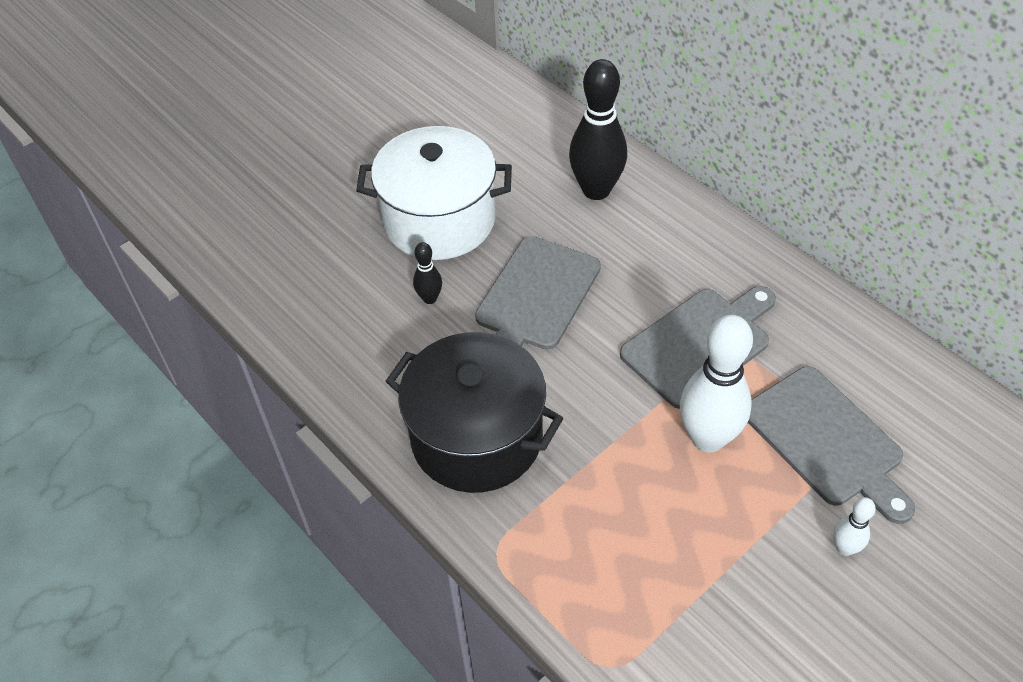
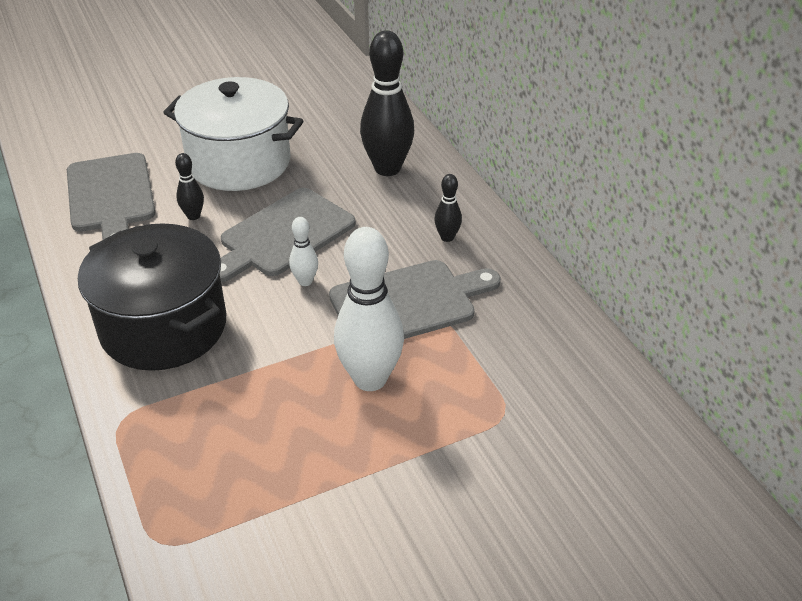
camera: 15 degrees right, 10 degrees down
grey cutting board [748,366,915,524] -> grey cutting board moved to [67,153,156,240]
white bowling pin [833,497,876,556] -> white bowling pin moved to [289,217,318,286]
none -> black bowling pin [434,174,462,242]

